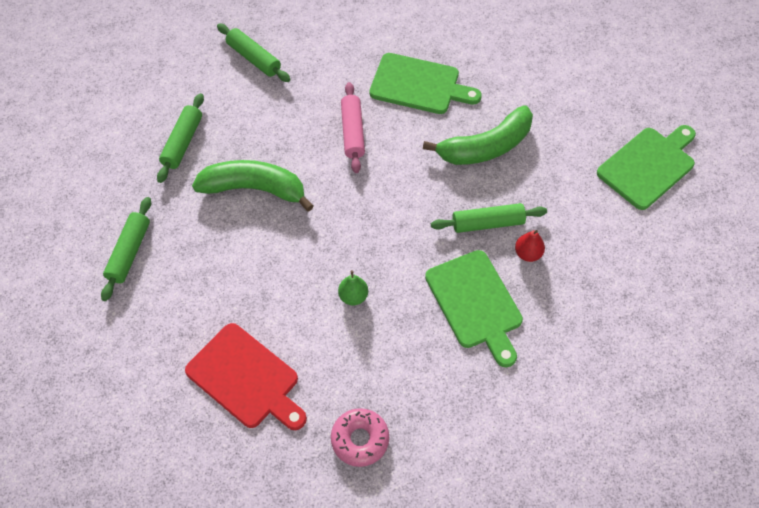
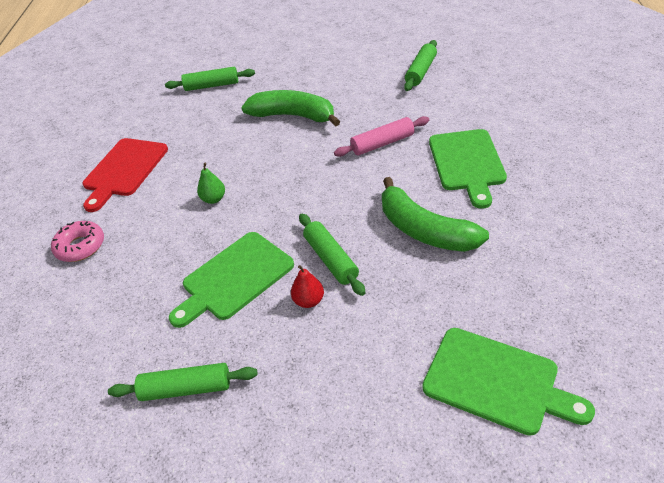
camera: 75 degrees right, 15 degrees down
green rolling pin [157,93,204,183] -> green rolling pin moved to [108,363,258,401]
green banana [192,160,314,212] -> green banana turned 60 degrees counterclockwise [241,90,340,127]

